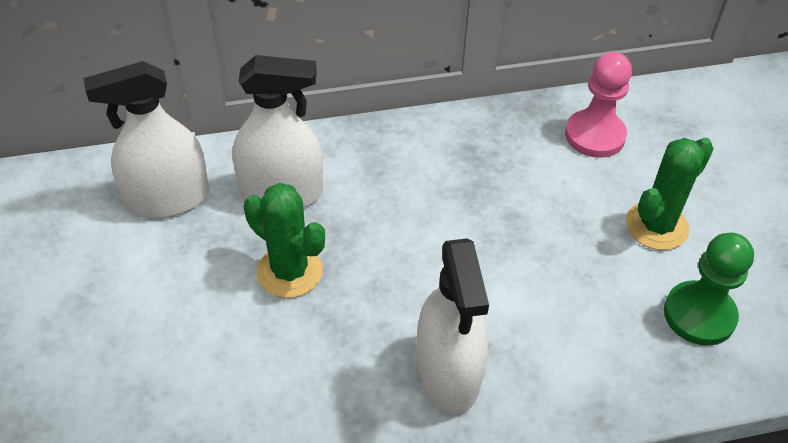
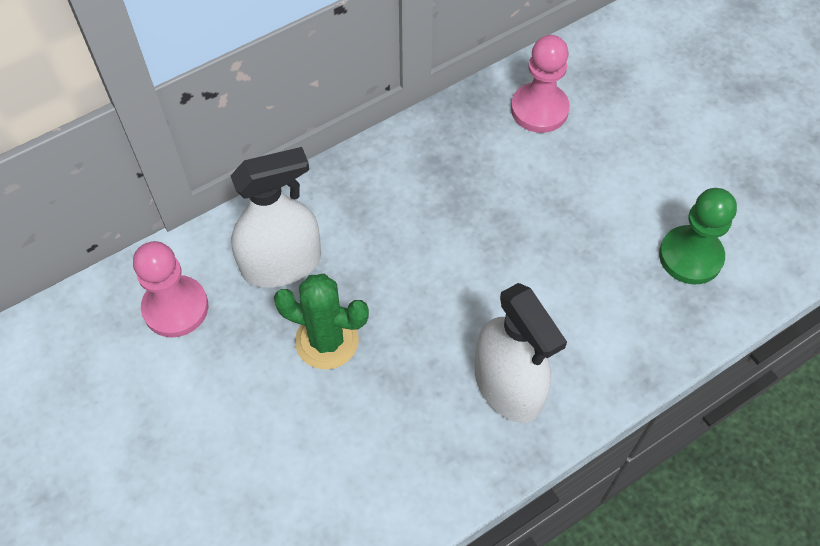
camera: 20 degrees left, 10 degrees up
white spray bottle [83,61,209,219] -> pink pawn [133,241,208,337]
green cactus [626,138,714,250] -> none

